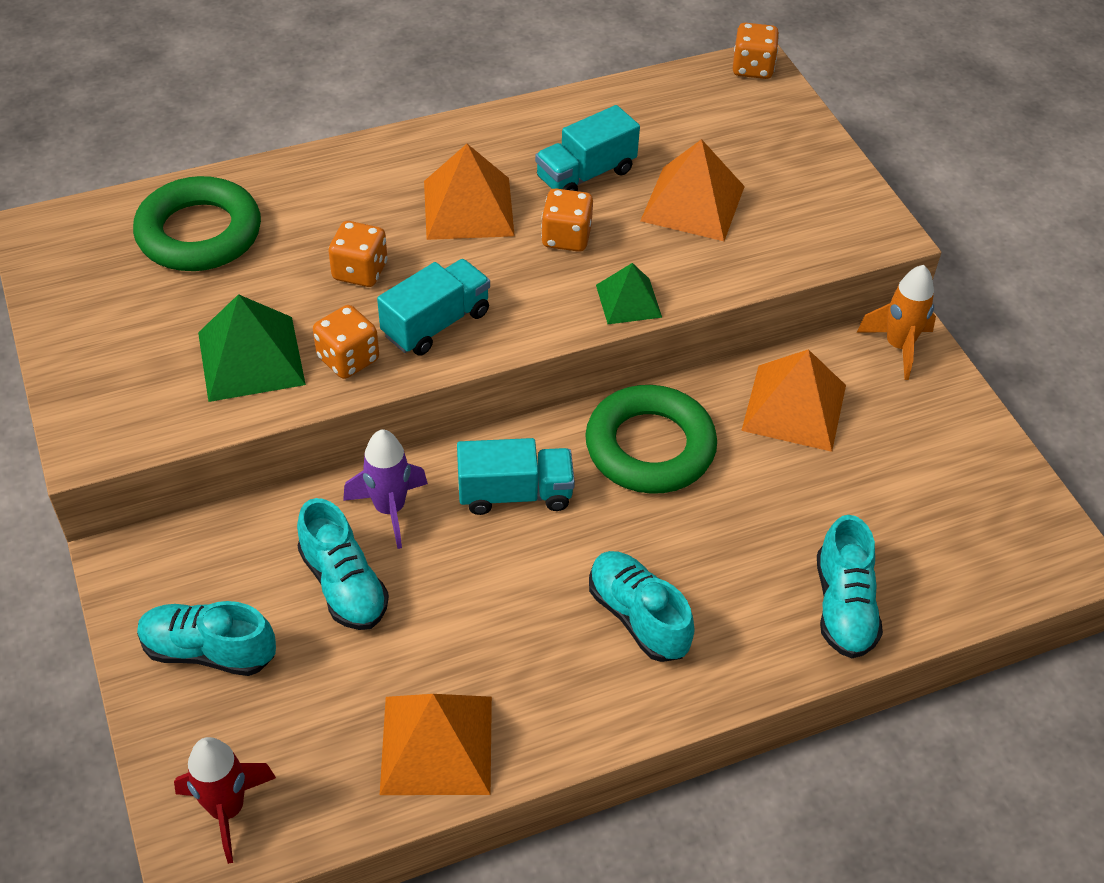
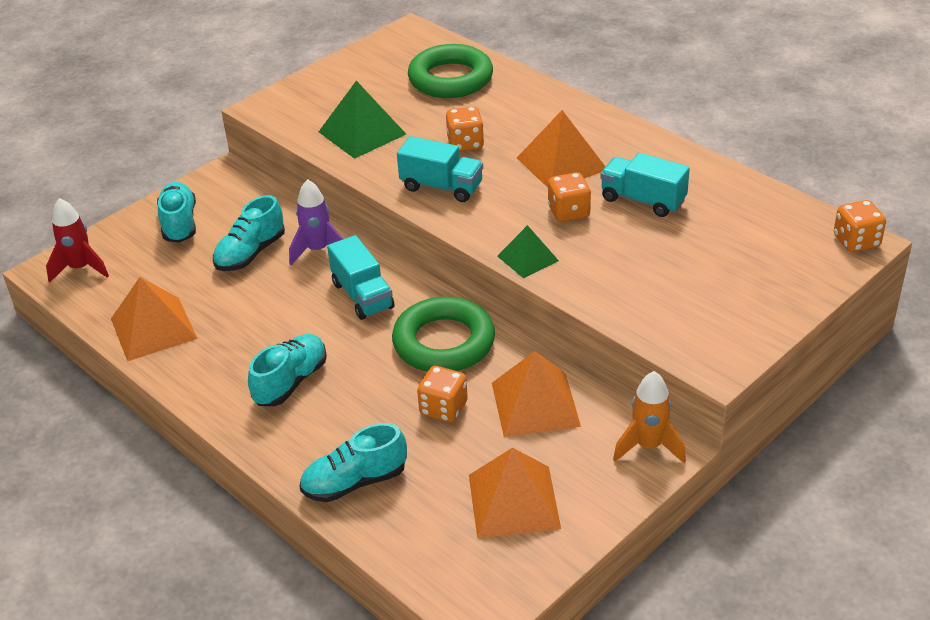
camera: 70 degrees right, 10 degrees down
orange dice [313,305,379,379] -> orange dice moved to [417,366,468,422]
orange pyramid [640,139,745,241] -> orange pyramid moved to [469,448,561,538]

